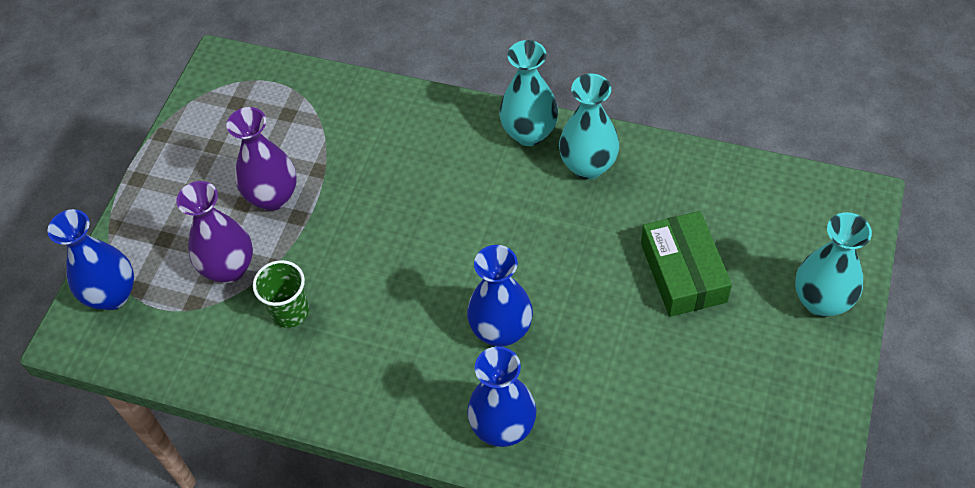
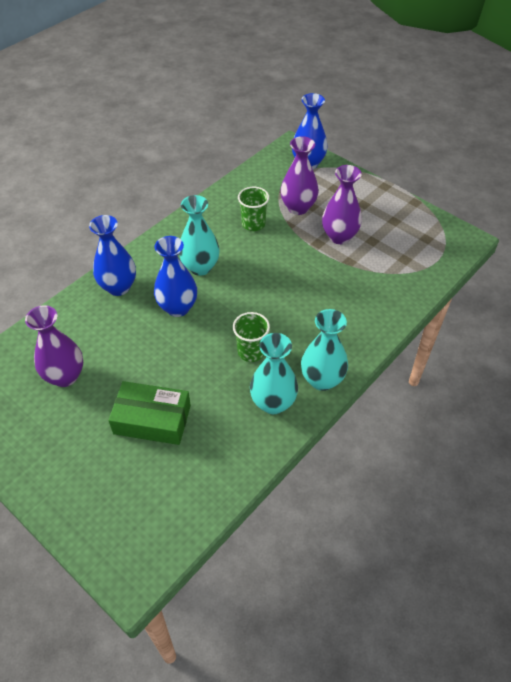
camera: 110 degrees right, 5 degrees down
turquoise vase [795,212,872,317] -> turquoise vase moved to [179,195,220,276]
none -> purple vase [25,305,83,387]
none -> green cup [233,312,270,362]

